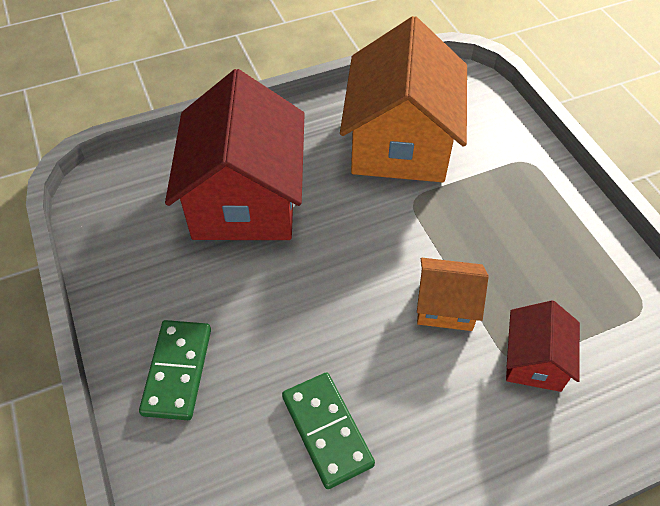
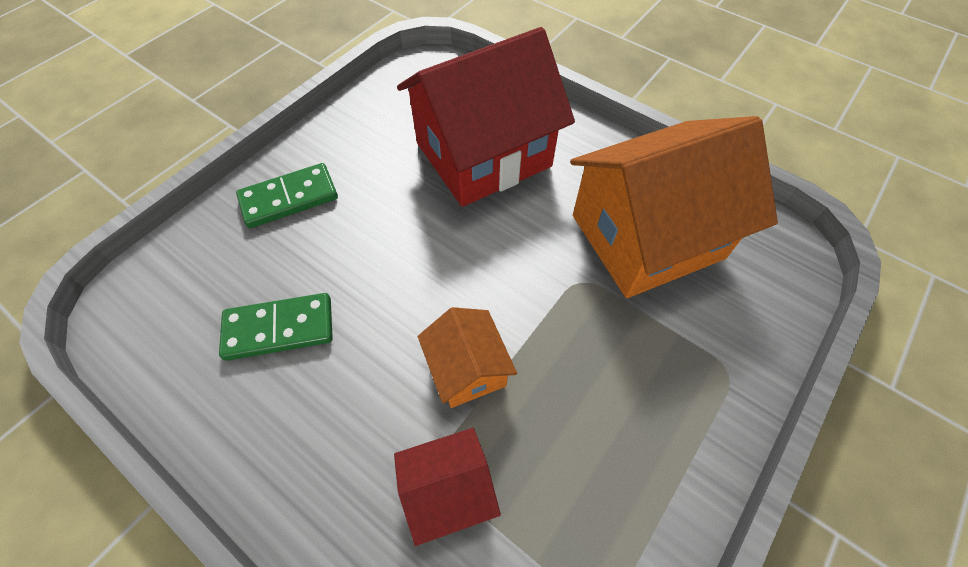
camera: 60 degrees right, 5 degrees up
green domino [282,372,375,489] -> green domino turned 45 degrees clockwise [219,293,333,361]

